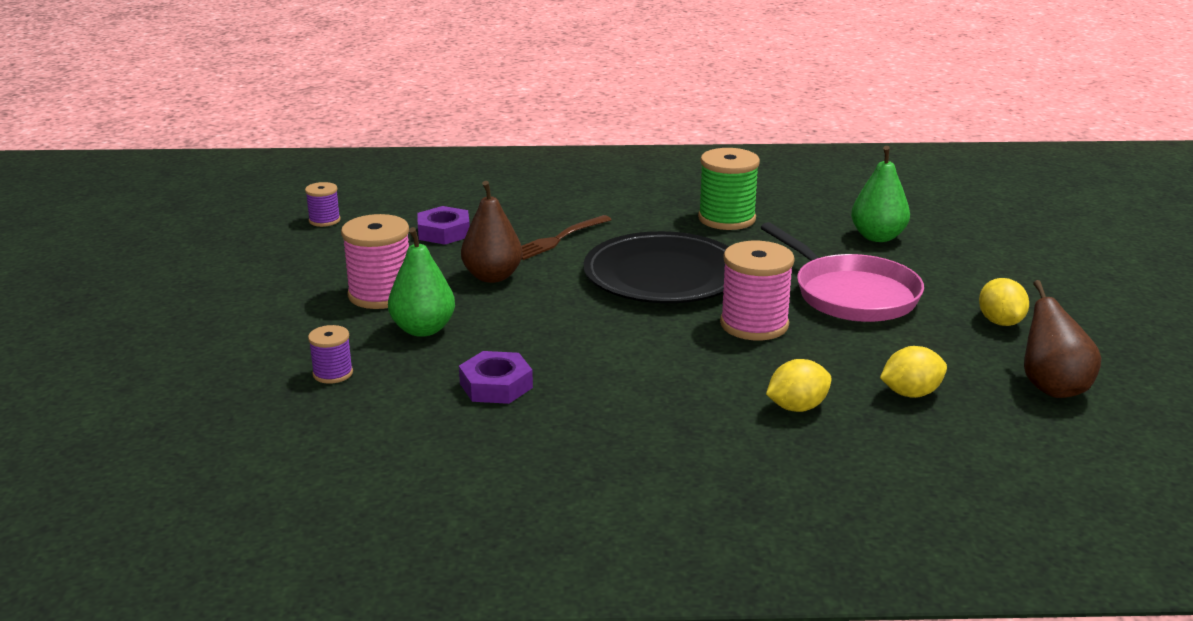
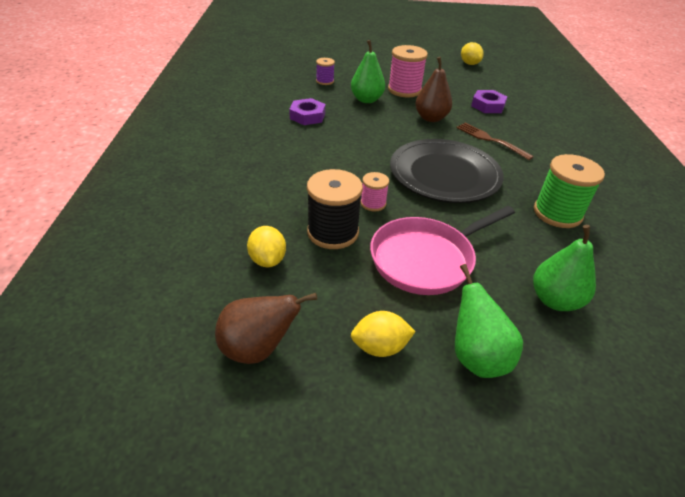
camera: 90 degrees right, 15 degrees up
purple spool [305,182,341,227] -> none
pink spool [720,241,795,340] -> pink spool [361,172,389,211], size x0.54
yellow lemon [766,359,831,412] -> yellow lemon moved to [461,42,484,65]
none -> black spool [307,169,363,249]
none -> green pear [455,264,523,378]

